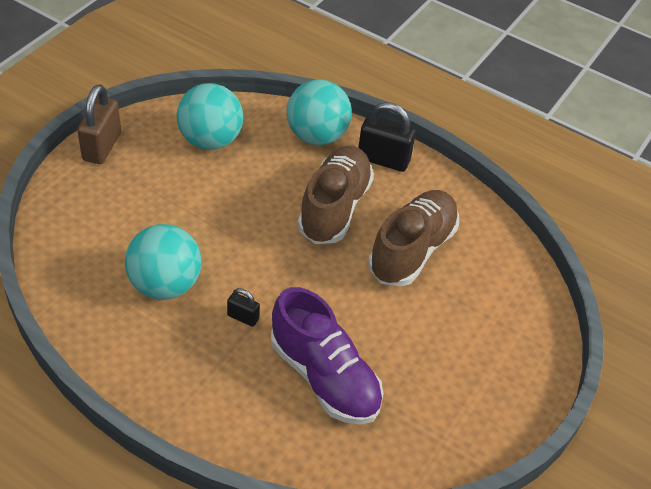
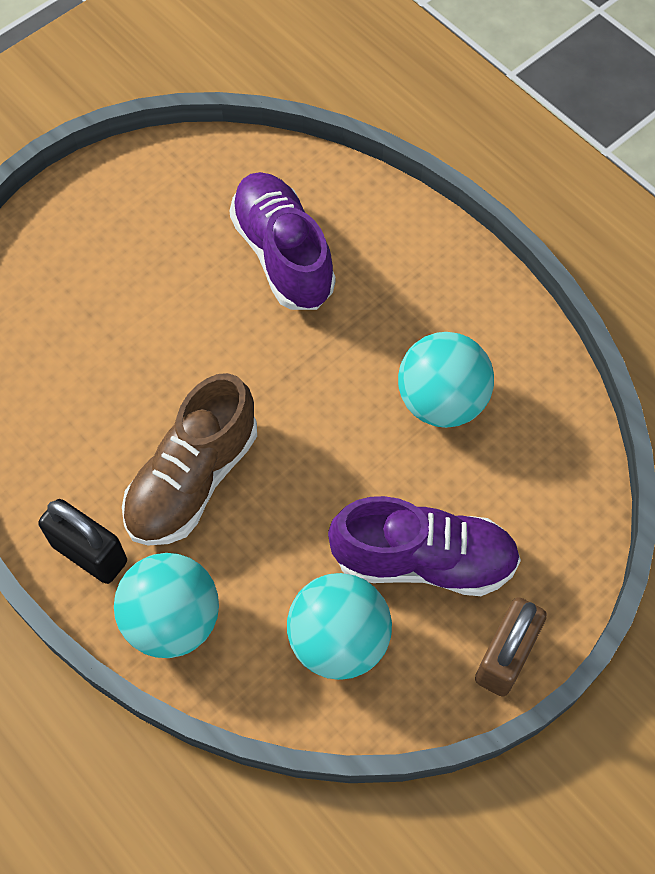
camera: 160 degrees left, 15 degrees up
black padlock [227,288,260,327] -> none
brown shoe [368,190,459,286] -> none
none -> purple shoe [328,496,521,596]

